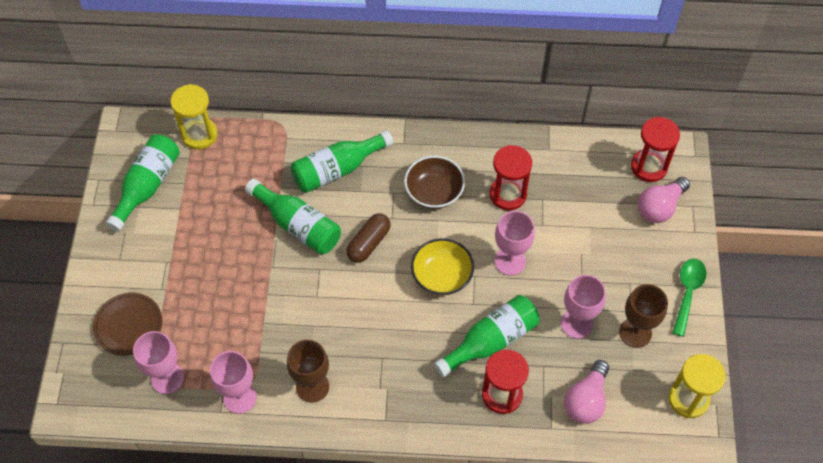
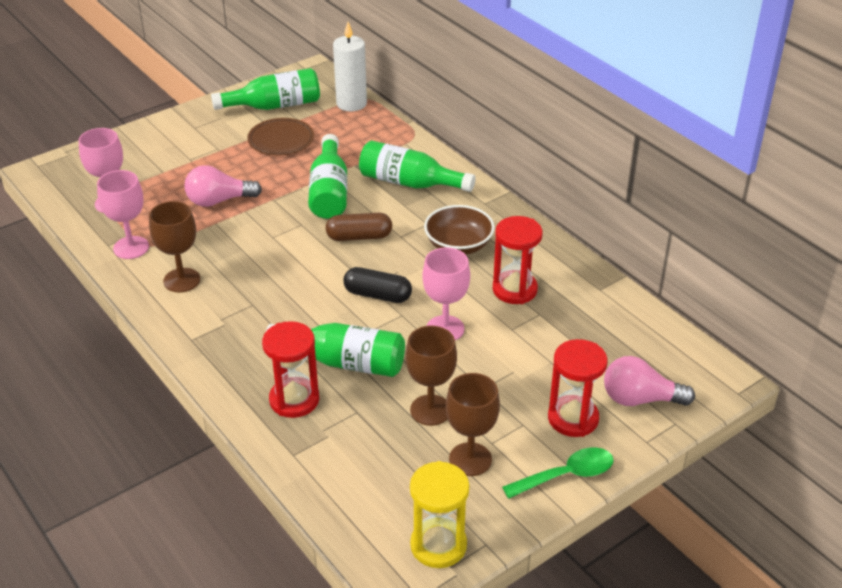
camera: 50 degrees right, 20 degrees down
brown plate [93,293,162,356] -> brown plate moved to [247,118,314,155]
yellow hourglass [170,84,218,150] -> white candle [333,22,367,112]
yellow bowl [411,238,474,295] -> black capsule [343,267,412,303]
pink goblet [561,275,606,339] -> brown goblet [405,326,457,426]
pink light bulb [564,360,609,424] -> pink light bulb moved to [185,165,262,207]
red hourglass [631,117,680,182] -> red hourglass moved to [548,339,608,437]

